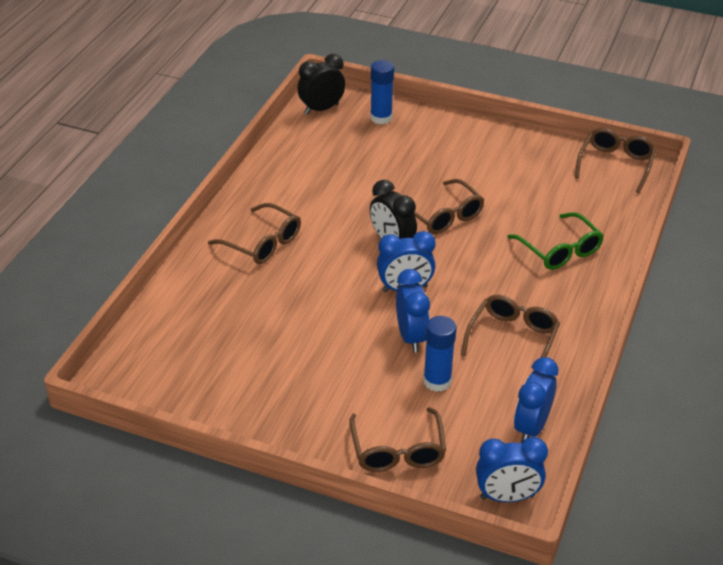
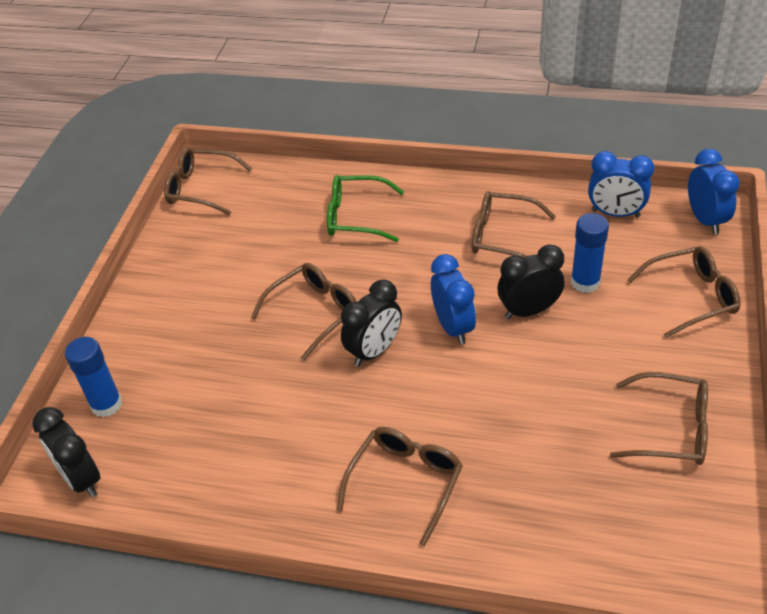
camera: 95 degrees left, 5 degrees up
blue clock [396,269,430,352] -> black clock [497,245,565,319]
green glasses [507,212,604,270] -> green glasses turned 135 degrees counterclockwise [327,175,404,242]
none -> brown glasses [610,372,708,465]

